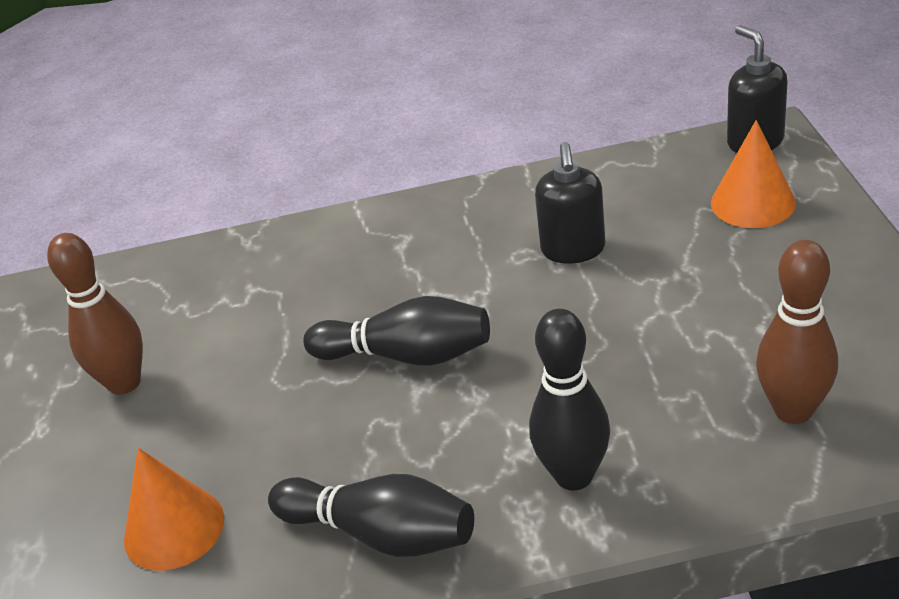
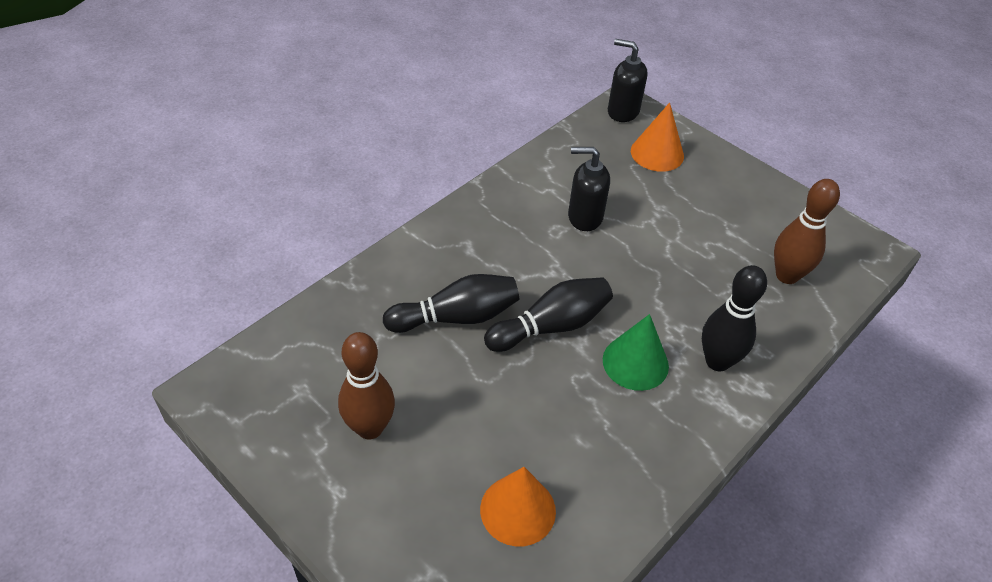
camera: 45 degrees left, 10 degrees up
black bowling pin [268,474,474,557] -> black bowling pin moved to [383,274,519,333]
black soap dispenser [535,142,605,264] -> black soap dispenser turned 135 degrees clockwise [568,147,610,231]
none -> green cone [603,314,669,391]

